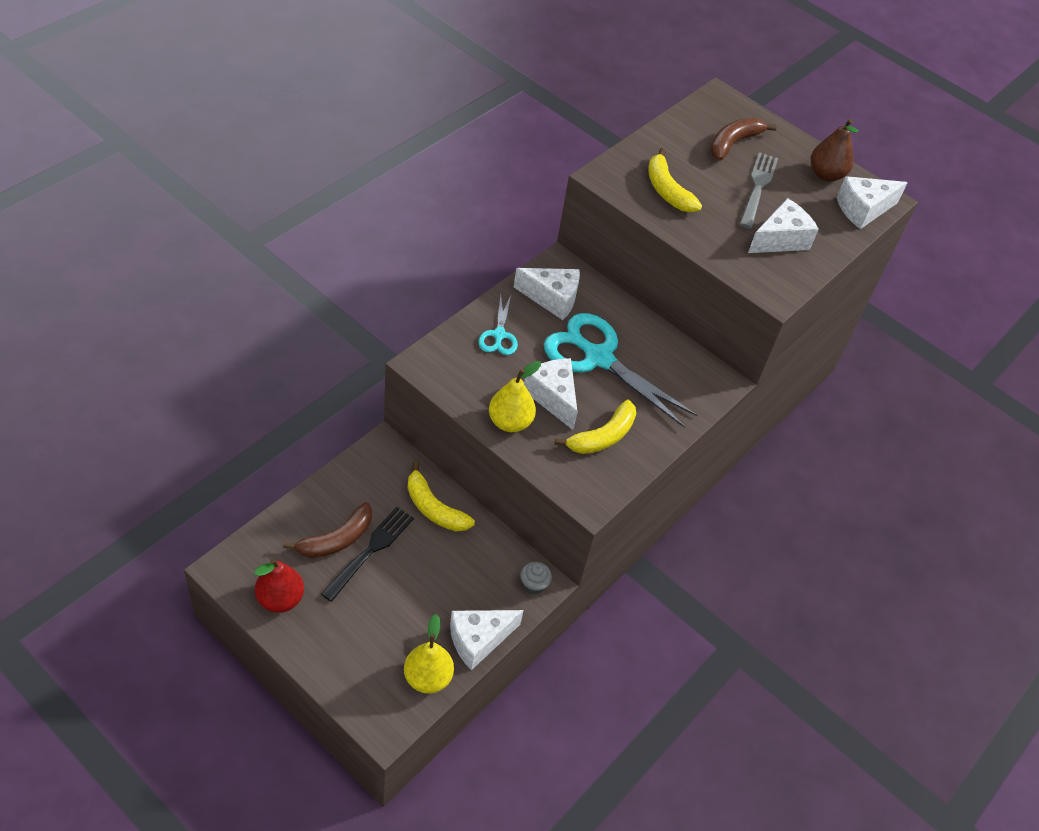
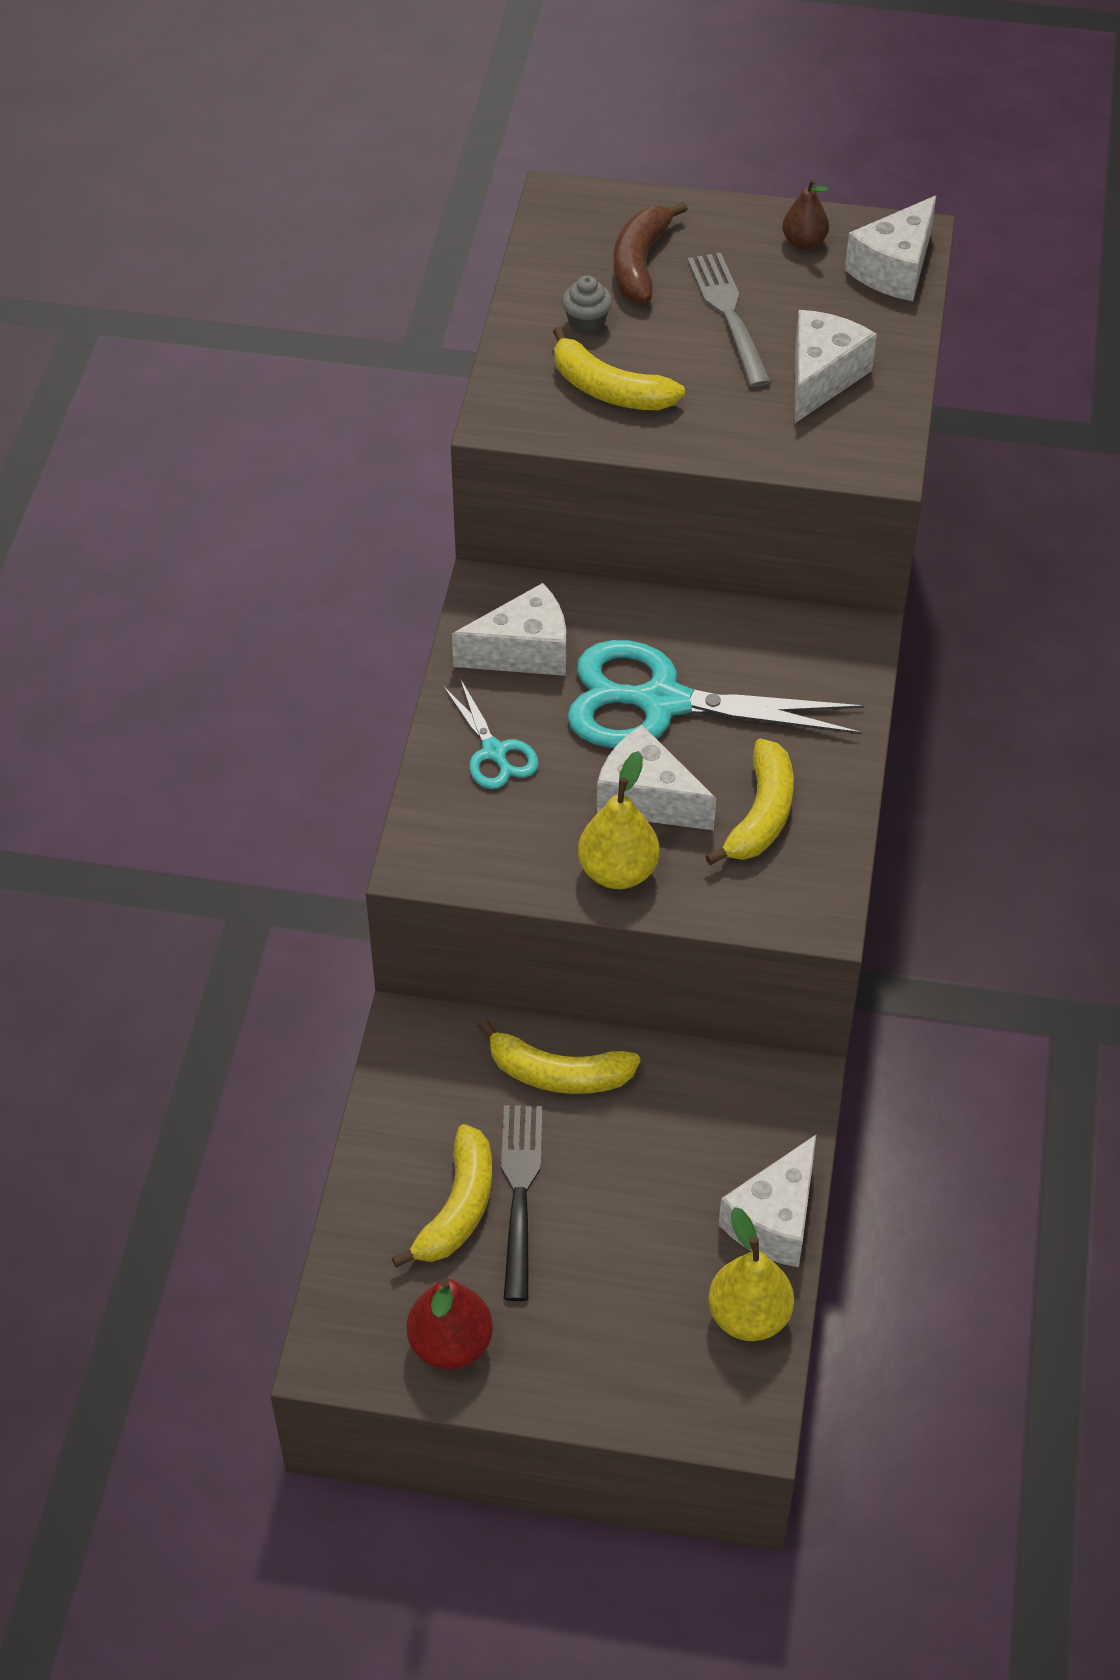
camera: 25 degrees left, 0 degrees up
brown banana [283,502,372,558] -> yellow banana [392,1124,492,1268]
grey cupcake [520,562,552,594] -> grey cupcake moved to [562,275,612,335]
brown pear [811,118,858,181] -> brown pear [782,179,829,250], size x0.64

